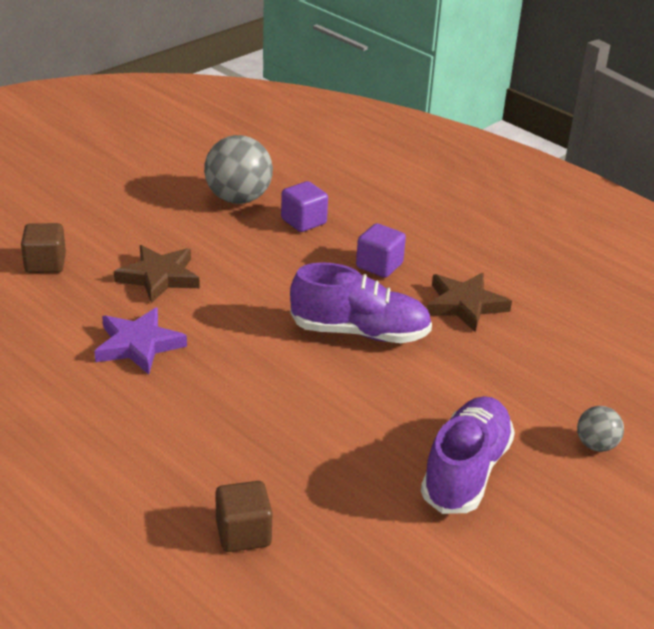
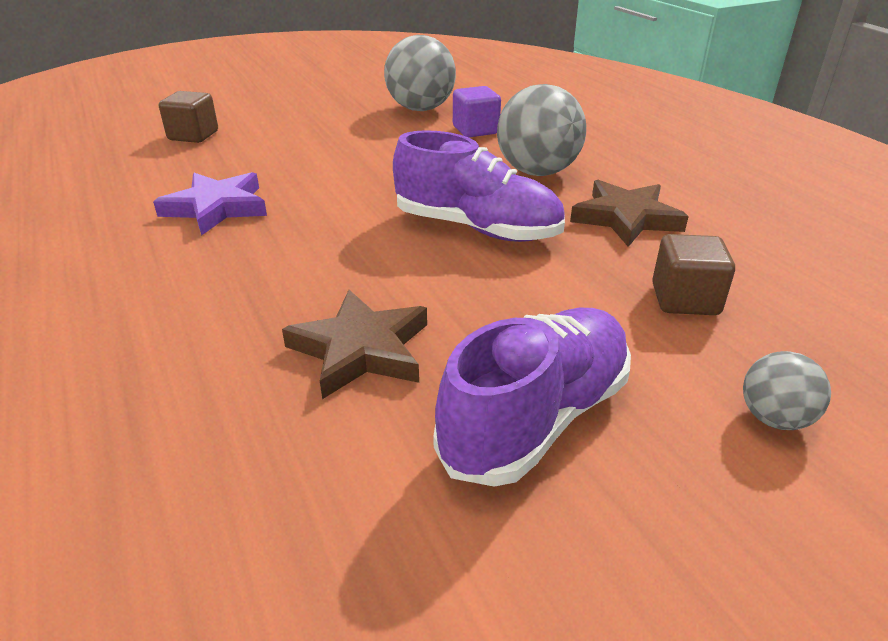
camera: 20 degrees right, 0 degrees up
brown star [114,245,200,303] -> brown star moved to [282,290,427,399]
brown cube [215,481,272,552] -> brown cube moved to [652,234,735,315]
purple cube [356,223,406,278] -> grey ball [497,84,586,176]

